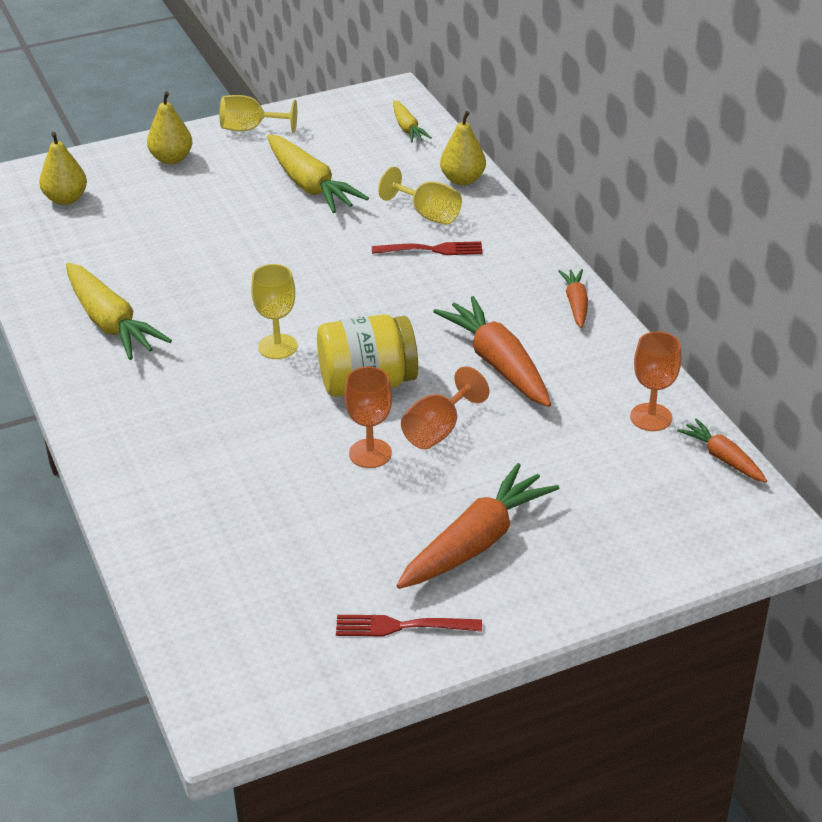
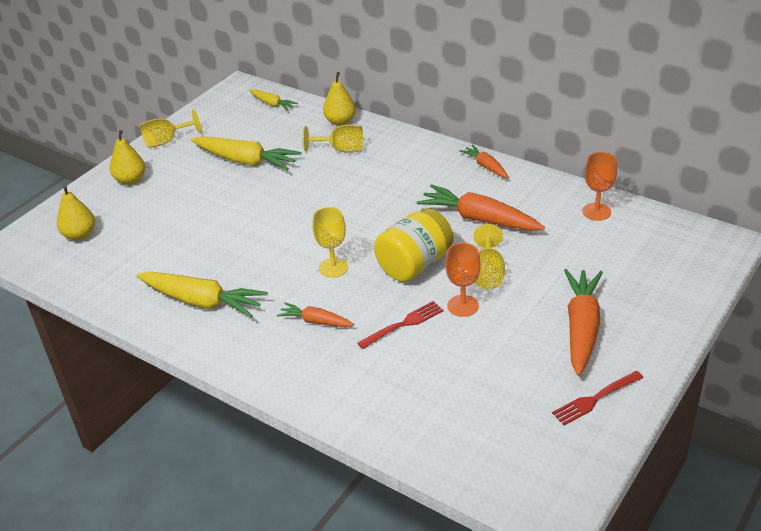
camera: 30 degrees left, 0 degrees up
red fork [372,241,483,255] -> red fork moved to [357,301,444,349]
orange goblet [401,366,489,449] -> yellow goblet [473,224,505,289]
orange carrot [677,418,767,483] -> orange carrot moved to [277,302,354,327]

